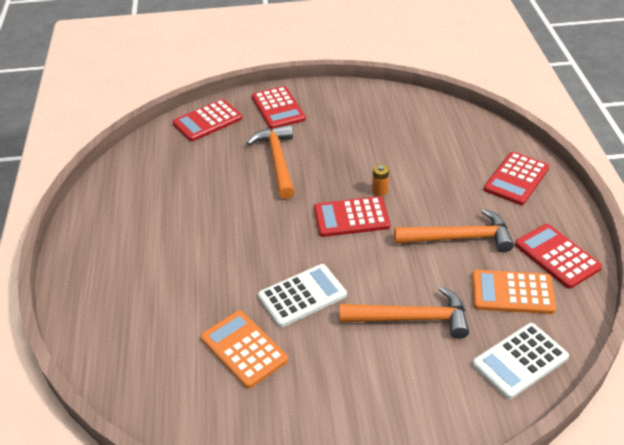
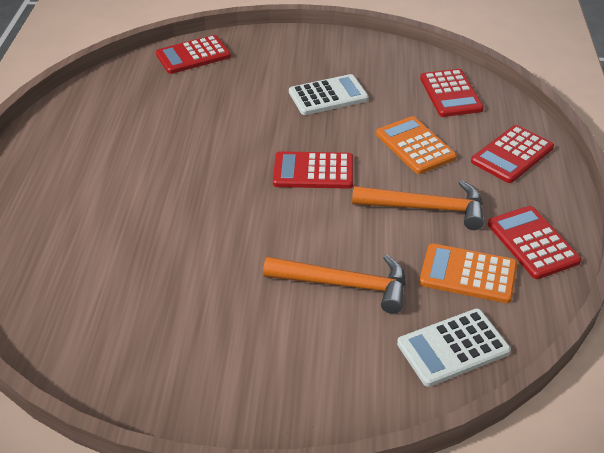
camera: 10 degrees right, 0 degrees up
orange calculator [201,310,288,388] -> orange calculator moved to [376,116,457,174]
orange hammer [247,125,295,199] -> none
red calculator [252,86,306,129] -> red calculator moved to [420,69,484,117]
white calculator [258,264,347,327] -> white calculator moved to [289,74,369,115]
orange battery [372,164,389,196] -> none

